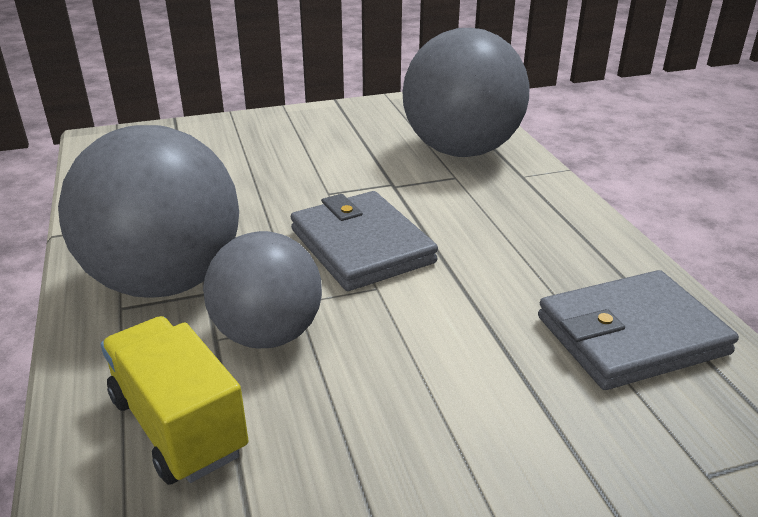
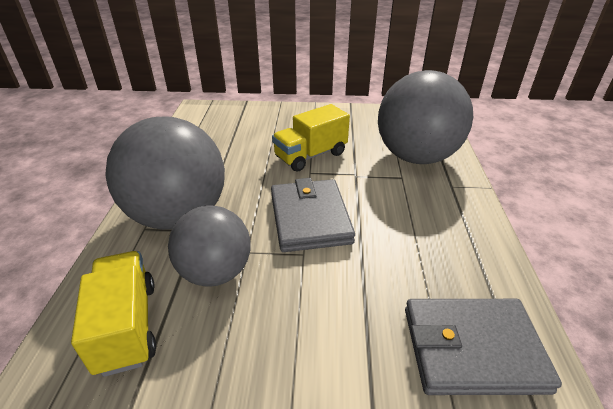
camera: 20 degrees right, 5 degrees up
none -> yellow truck [272,104,350,172]

